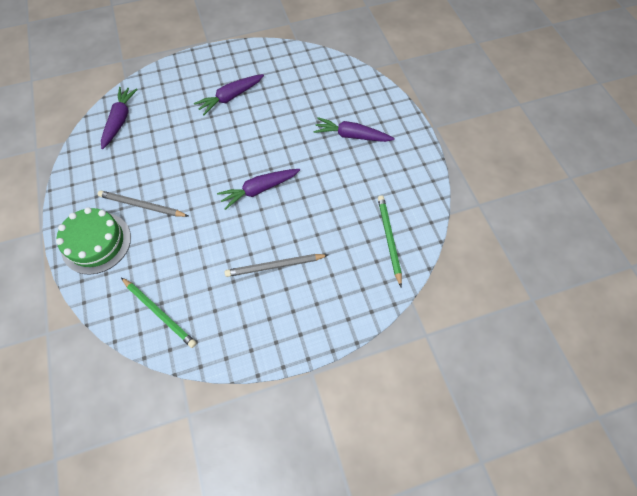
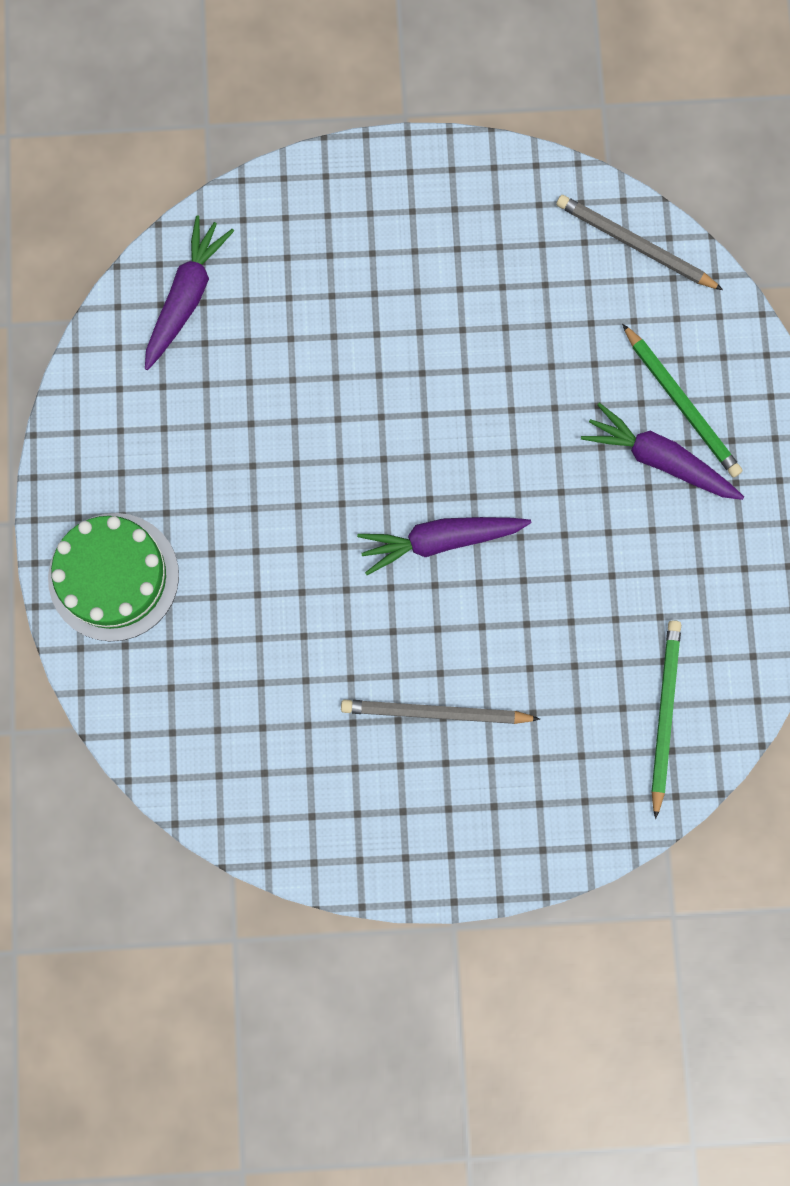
camera: 15 degrees right, 15 degrees up
grey pencil [98,190,188,217] -> grey pencil moved to [556,195,723,290]
green pencil [121,277,197,348] -> green pencil moved to [622,324,743,478]
purple carrot [194,74,264,115] -> none

